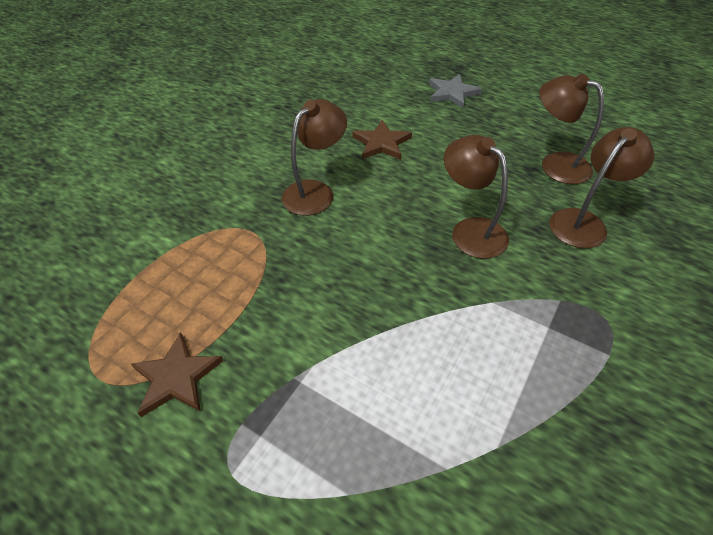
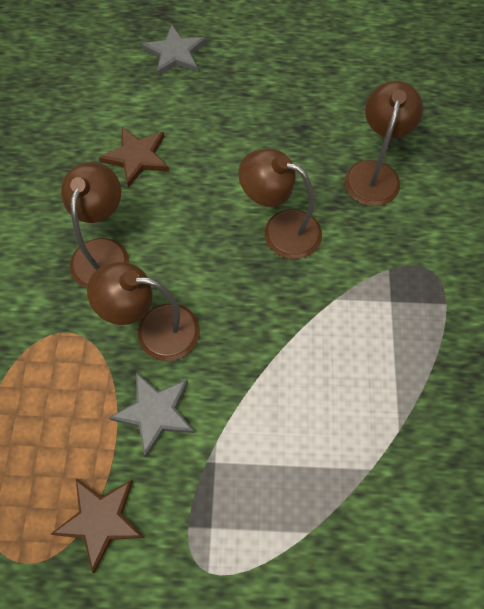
camera: 30 degrees left, 15 degrees up
brown lamp [539,74,604,184] -> brown lamp moved to [87,262,200,361]
none -> grey star [109,372,195,458]

